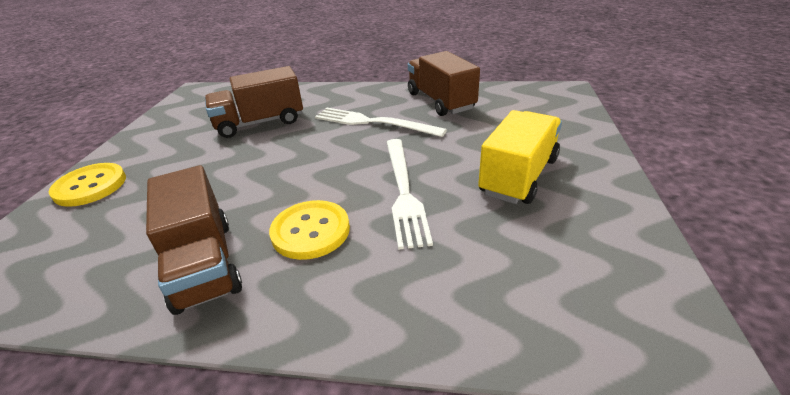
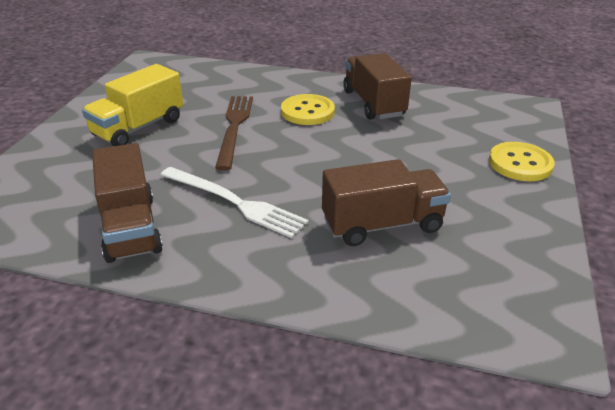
camera: 175 degrees left, 0 degrees up
white fork [386,139,433,250] -> brown fork [215,96,253,170]

